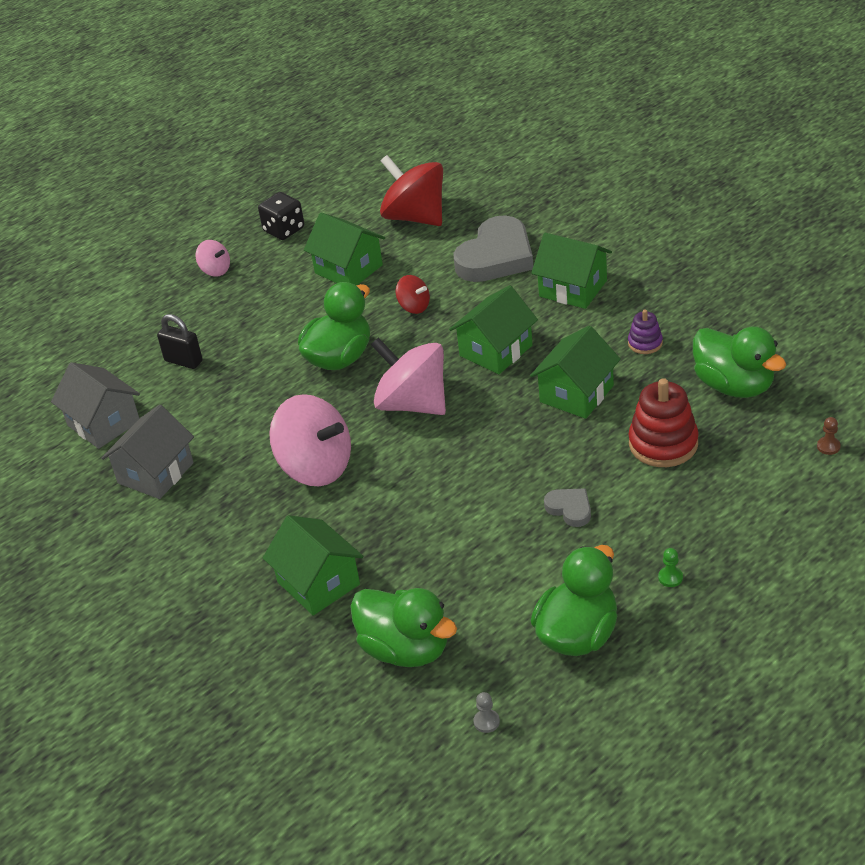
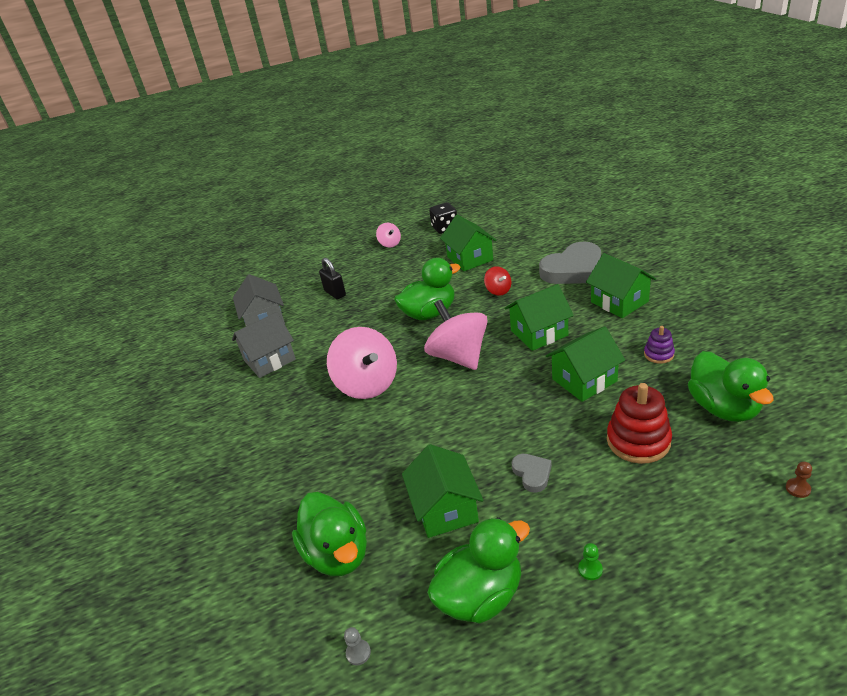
camera: 25 degrees right, 5 degrees down
green house [263,515,363,616] -> green house moved to [402,444,483,538]
red spinning top [380,155,443,226] -> none

